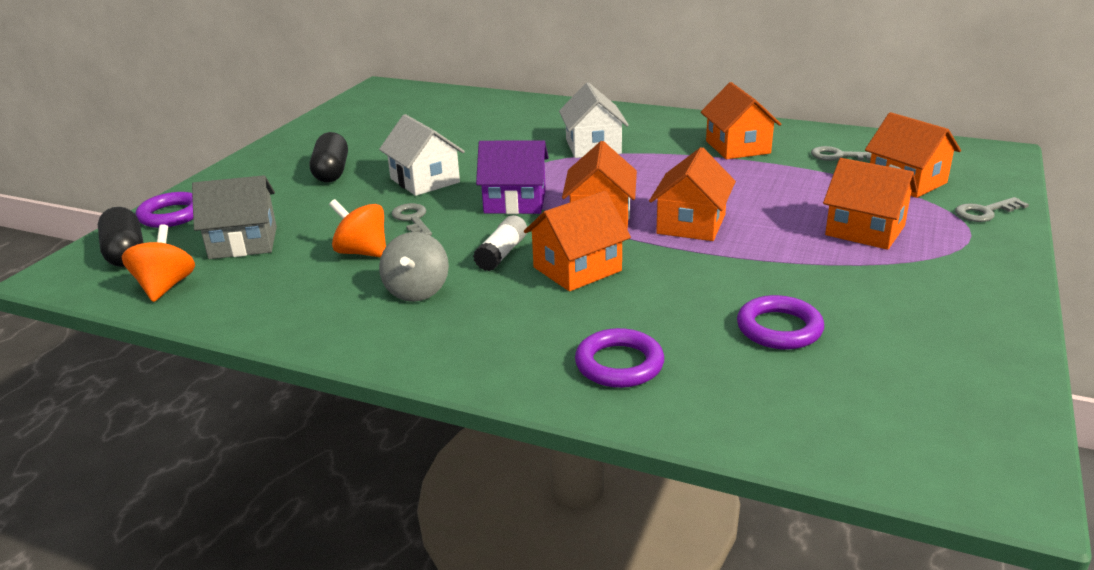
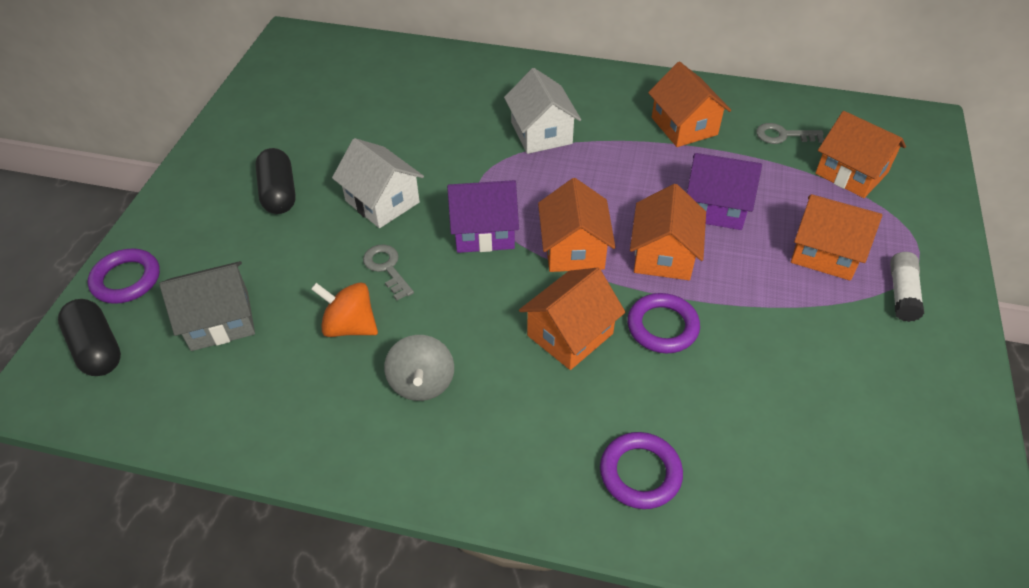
camera: 10 degrees left, 20 degrees up
orange spinning top [122,224,195,302] -> none
white glue stick [473,215,527,271] -> white glue stick moved to [890,252,924,322]
purple ring [737,295,824,349] -> purple ring moved to [627,293,700,353]
grey key [955,197,1029,222] -> none
none -> purple house [687,153,762,230]

